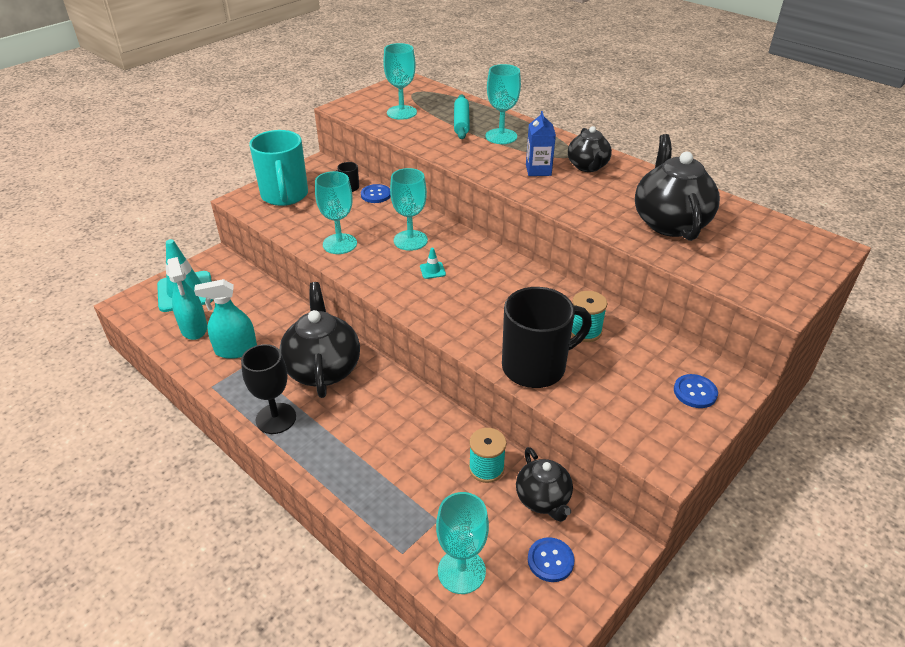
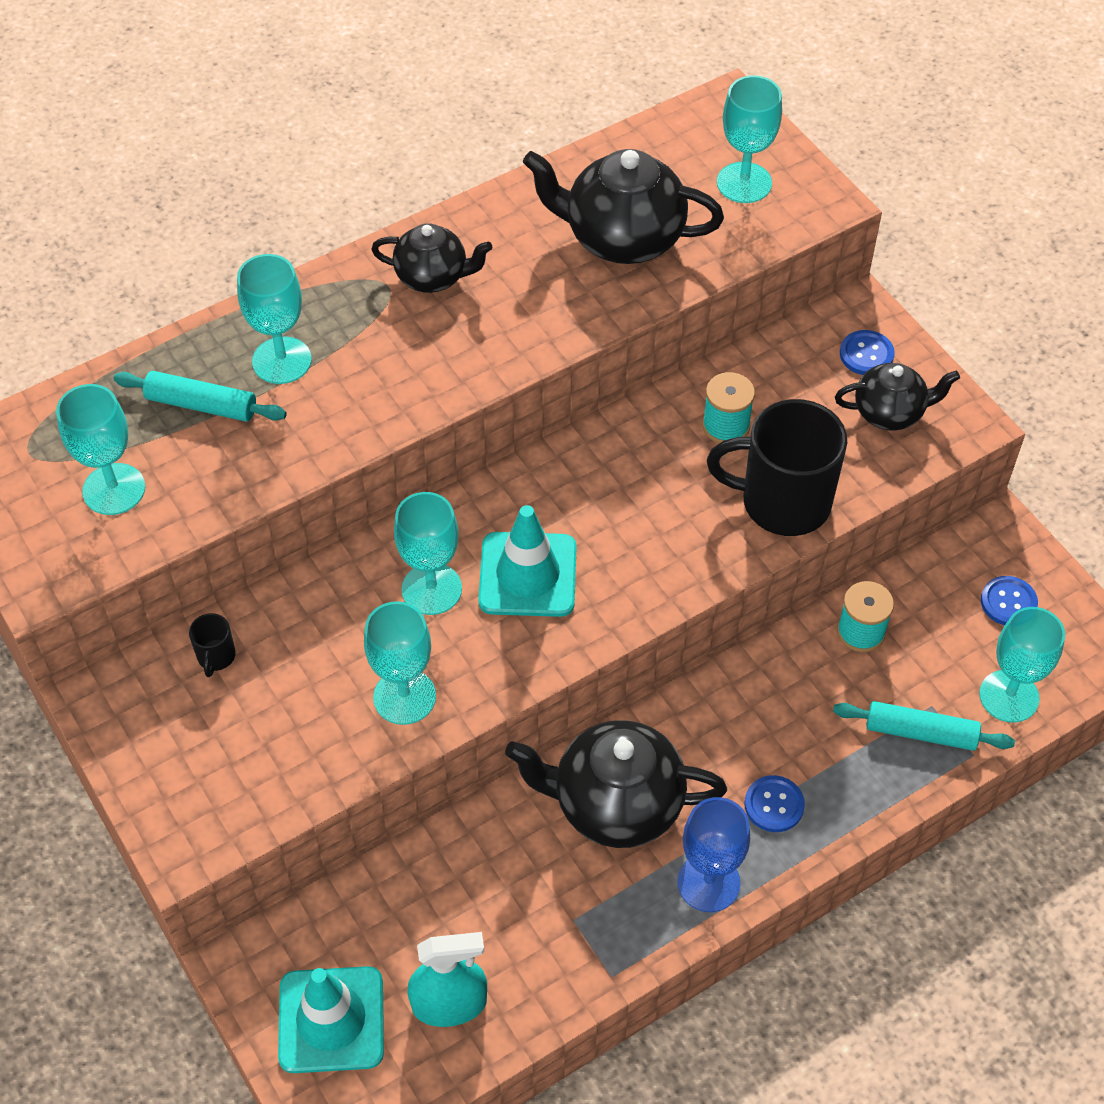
camera: 75 degrees left, 15 degrees up
turquoise spray bottle [194,279,257,359] -> none
black goblet [241,344,296,434] -> blue goblet [677,797,750,912]
turquoise mug [249,130,308,206] -> none
blue button [361,184,391,203] -> blue button moved to [744,775,805,832]
turquoise traffic cone [420,248,446,279] -> turquoise traffic cone [478,505,577,617], size x2.46
black mug [502,287,592,388] -> black mug turned 75 degrees counterclockwise [707,399,847,536]
black teapot [516,447,573,522] -> black teapot moved to [835,363,960,431]
blue carton [526,111,556,176] -> none
none -> turquoise goblet [717,75,782,203]
none -> turquoise rolling pin [833,701,1015,751]

